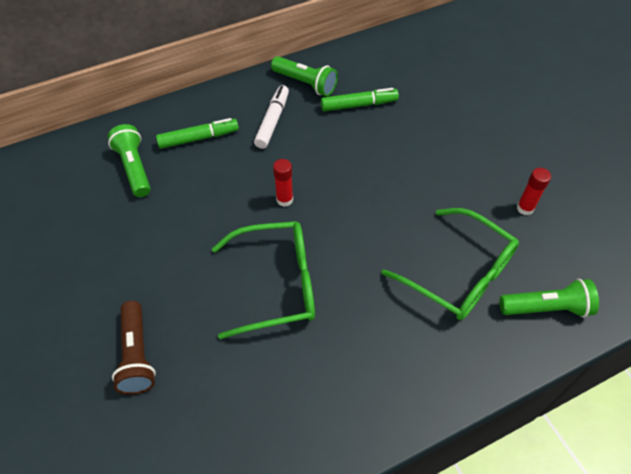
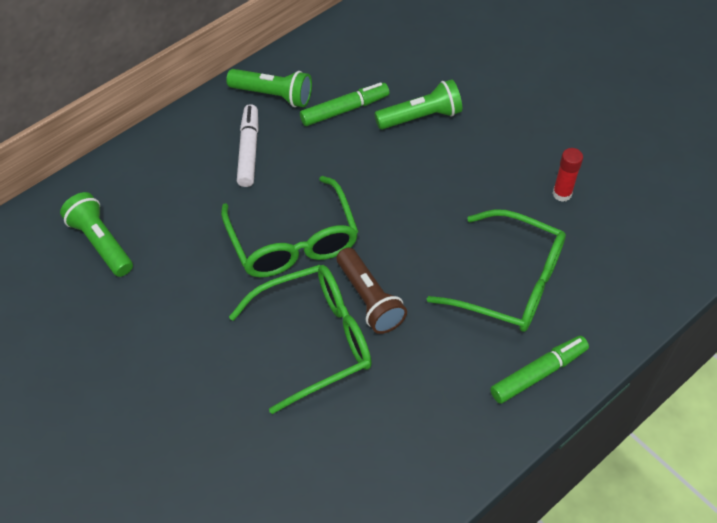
camera: 15 degrees left, 0 degrees up
brown flashlight [112,301,156,395] -> brown flashlight moved to [337,248,407,334]
green marker [156,118,239,149] -> green marker moved to [490,336,589,404]
red glue stick [273,159,293,207] -> green glasses [221,176,359,277]
green flashlight [500,279,599,318] -> green flashlight moved to [375,79,462,130]

